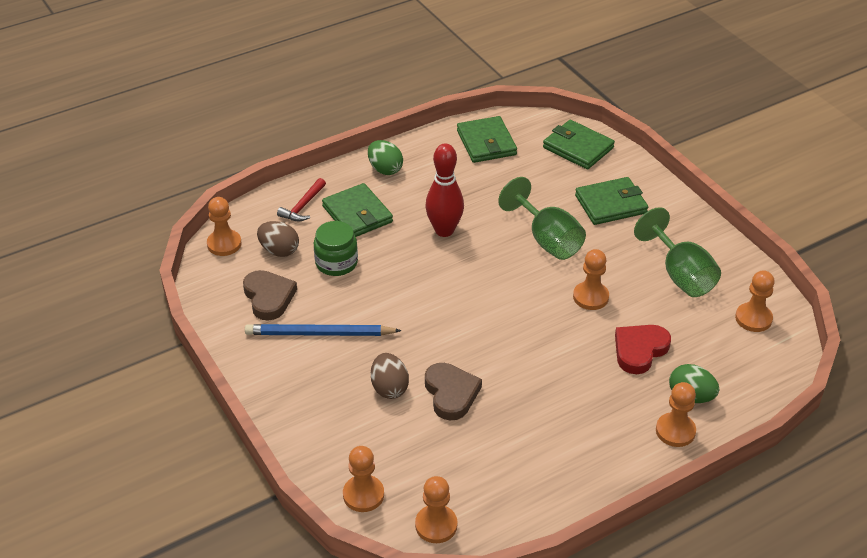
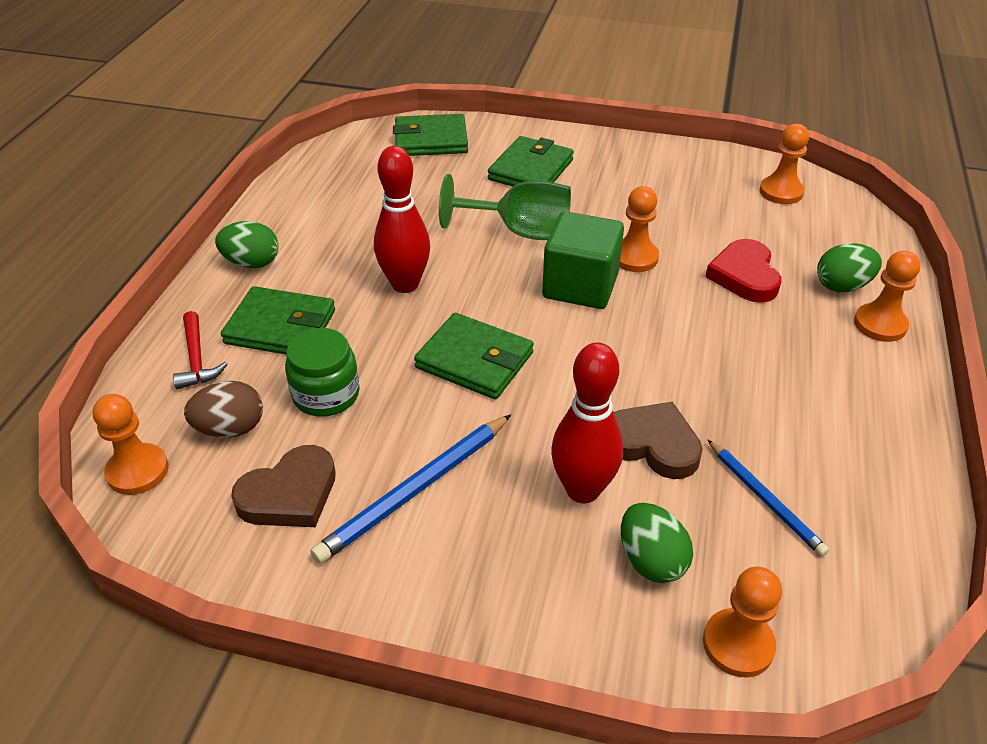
camera: 45 degrees left, 0 degrees up
brown heart [243,270,297,321] -> brown heart turned 120 degrees clockwise [231,445,336,527]
brown egg [371,353,409,399] -> red bowling pin [551,343,623,503]
orange pawn [415,476,457,543] -> none
green wallet [457,116,517,163] -> green wallet moved to [414,313,534,399]
green goblet [634,207,721,297] -> none
none -> green cube [542,211,624,309]
none -> green egg [621,503,693,583]
none -> blue pencil [708,440,829,556]

